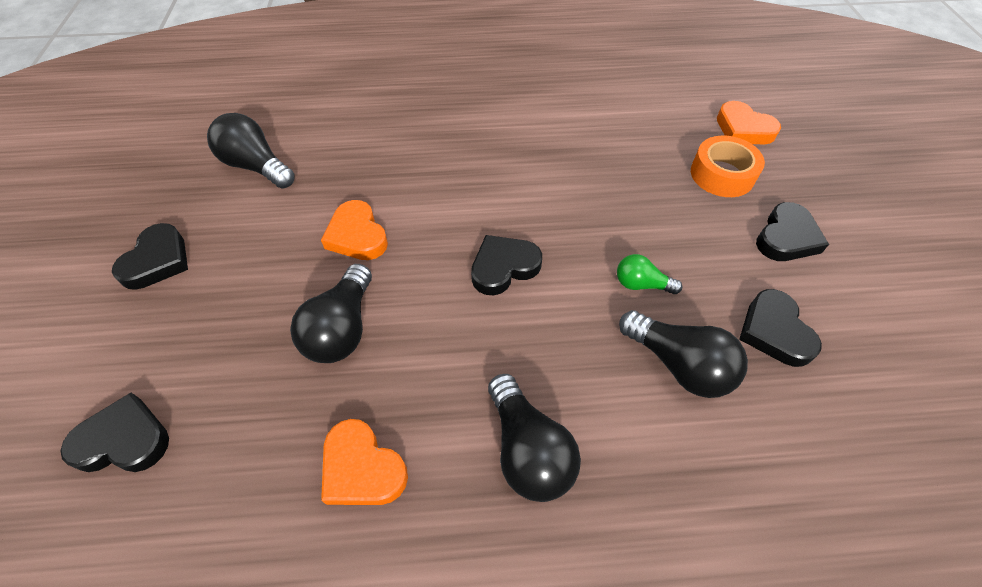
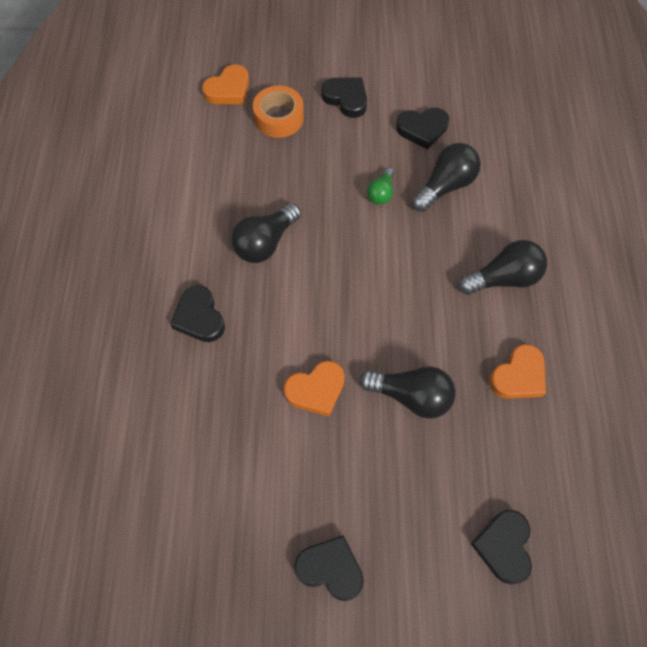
camera: 85 degrees left, 10 degrees up
black light bulb [207,113,295,189] -> black light bulb moved to [231,203,301,263]
black heart [471,235,542,295] -> black heart moved to [170,285,225,342]

